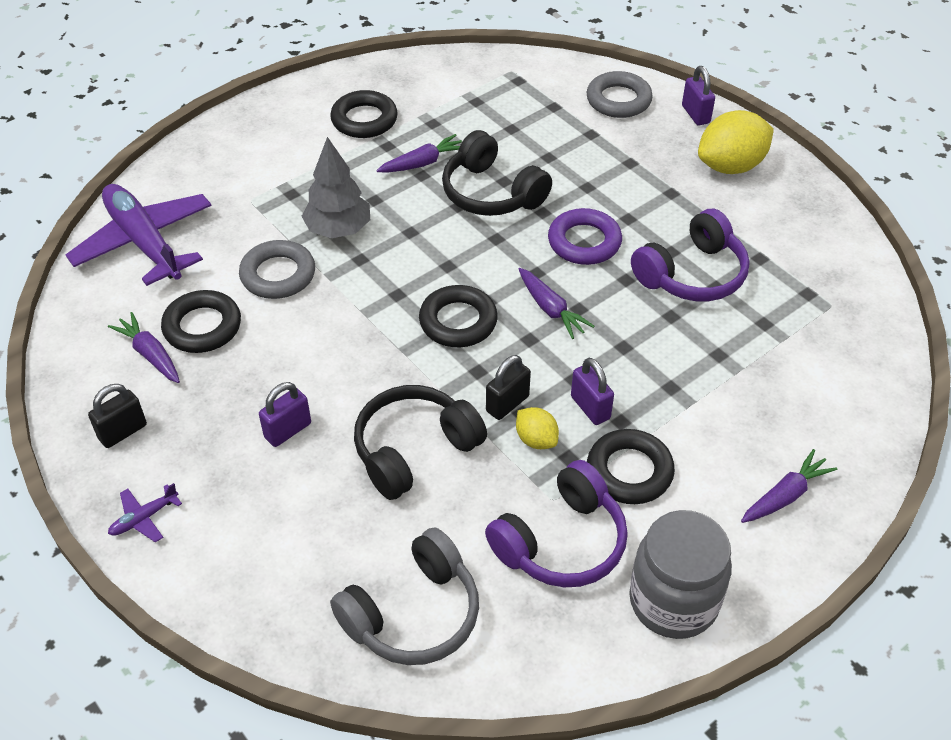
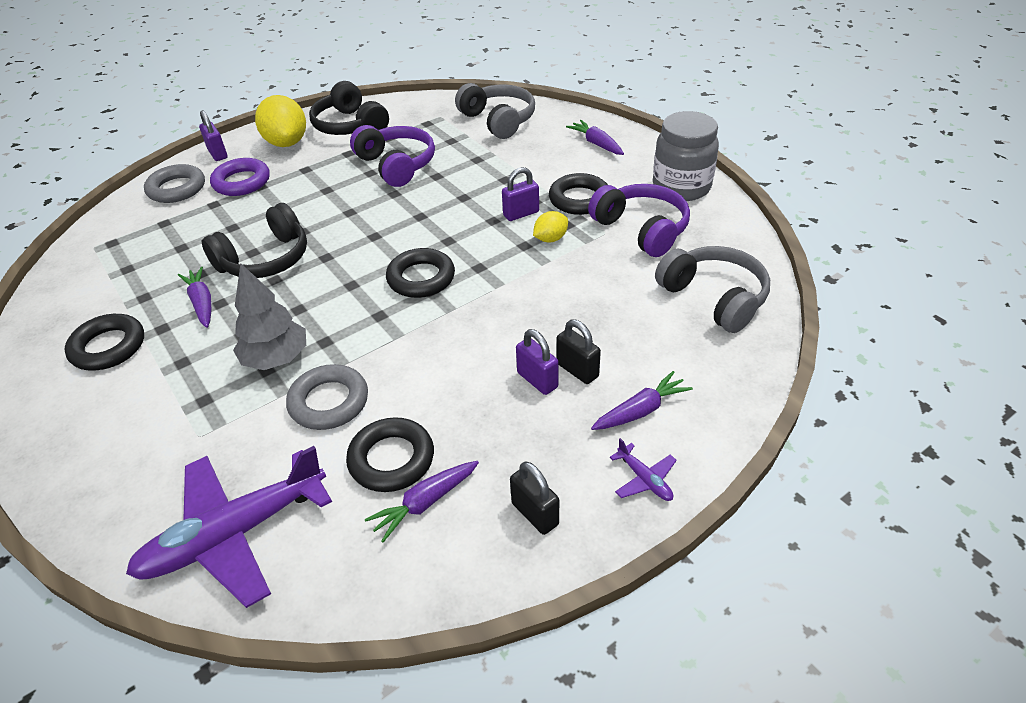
camera: 85 degrees left, 5 degrees down
black headphones [354,385,487,500] -> black headphones moved to [309,81,389,135]
black padlock [486,355,531,420] -> black padlock moved to [557,320,601,384]
purple carrot [519,268,594,339] -> purple carrot moved to [591,371,693,430]
purple ring [548,208,622,265] -> purple ring moved to [210,158,270,196]
purple padlock [682,66,715,125] -> purple padlock turned 75 degrees clockwise [199,110,227,161]
none -> grey headphones [455,83,535,139]

